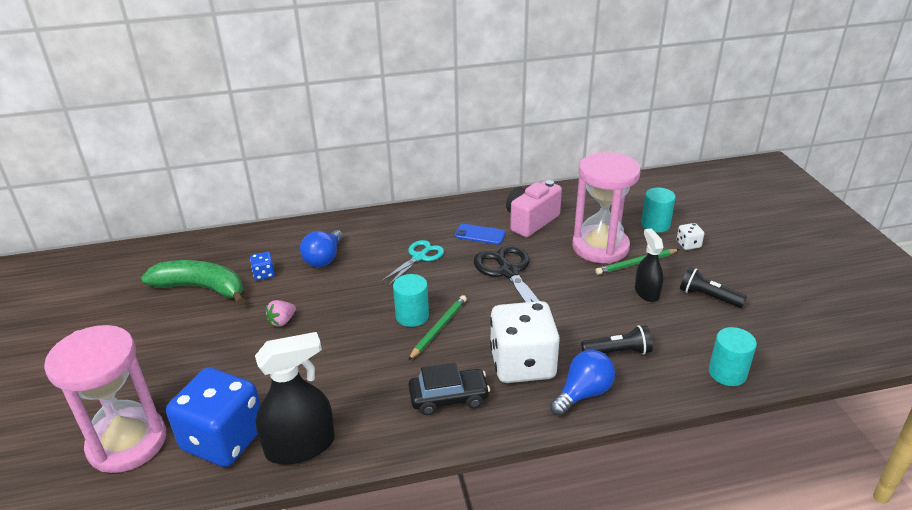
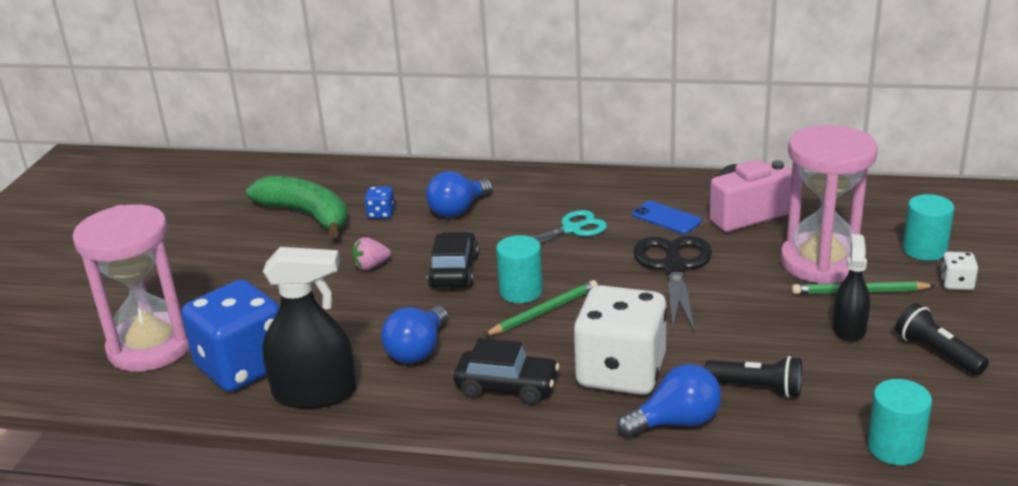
camera: 25 degrees right, 5 degrees down
none -> blue light bulb [381,306,448,364]
none -> black car [427,232,479,287]

